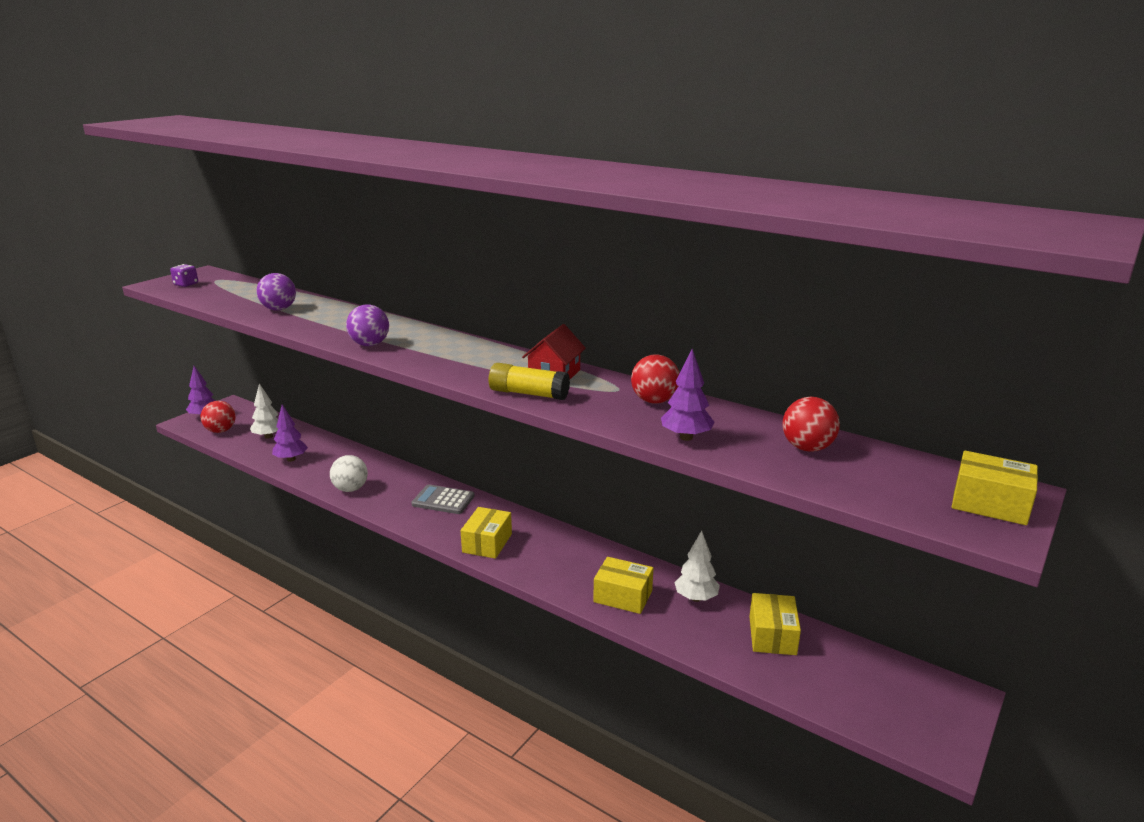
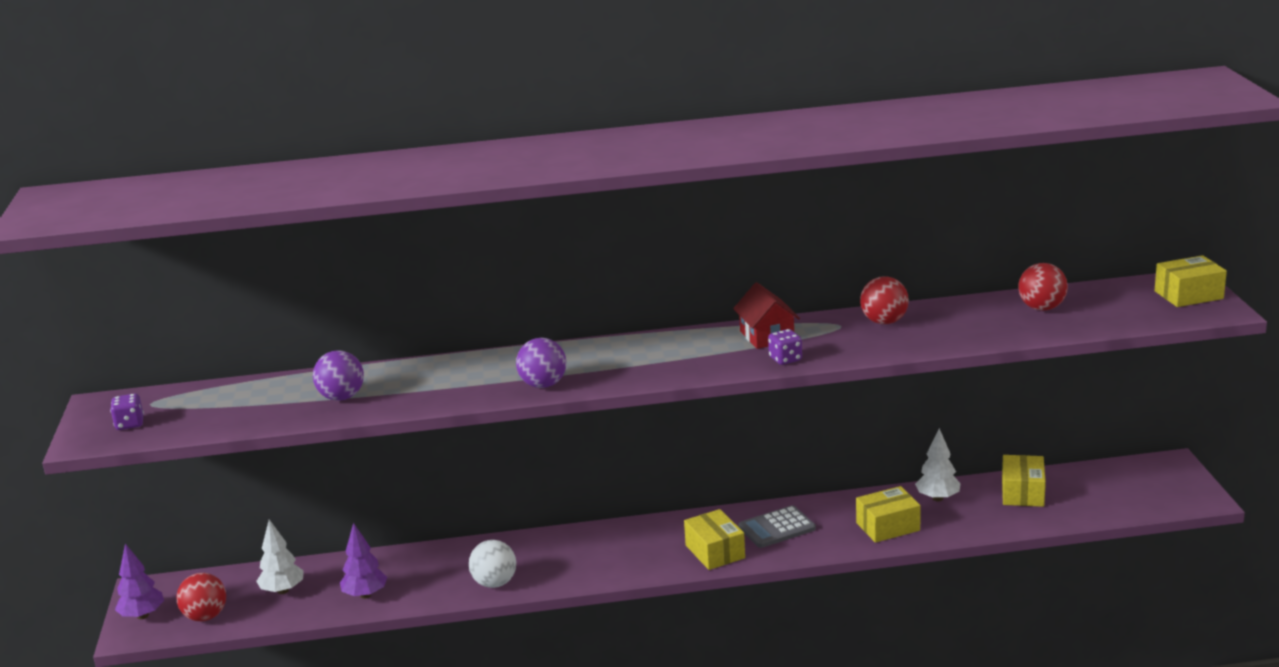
camera: 40 degrees left, 0 degrees up
grey calculator [411,484,475,514] -> grey calculator moved to [738,505,816,548]
yellow glue stick [489,363,570,400] -> purple dice [768,329,802,365]
purple tree [661,349,714,441] -> none
yellow box [749,593,801,655] -> yellow box turned 45 degrees clockwise [1002,455,1046,507]

